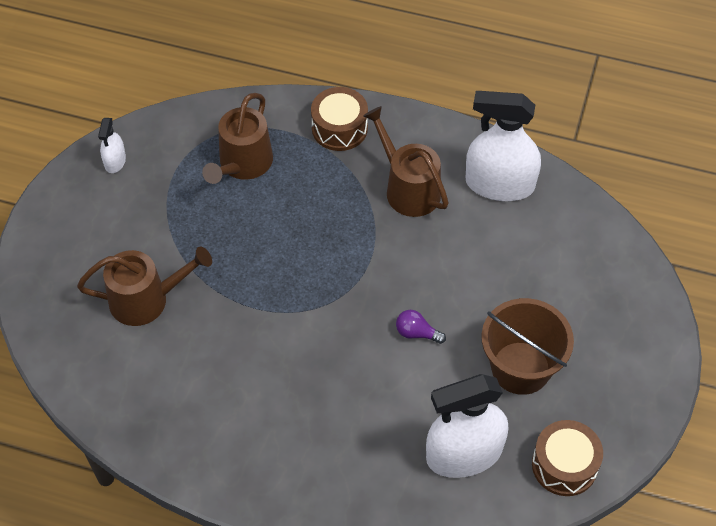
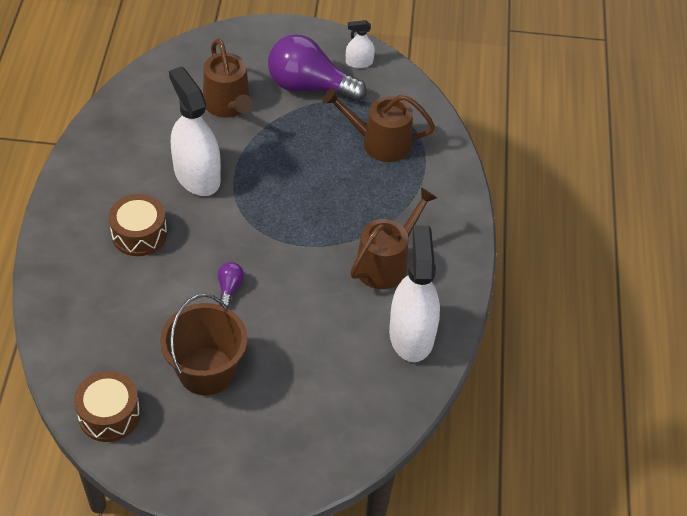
camera: 75 degrees right, 5 degrees down
brown drum [311,87,368,151] -> brown drum moved to [109,194,167,256]
white spray bottle [426,374,508,478] -> white spray bottle moved to [169,66,221,196]
none -> purple light bulb [268,34,366,102]

